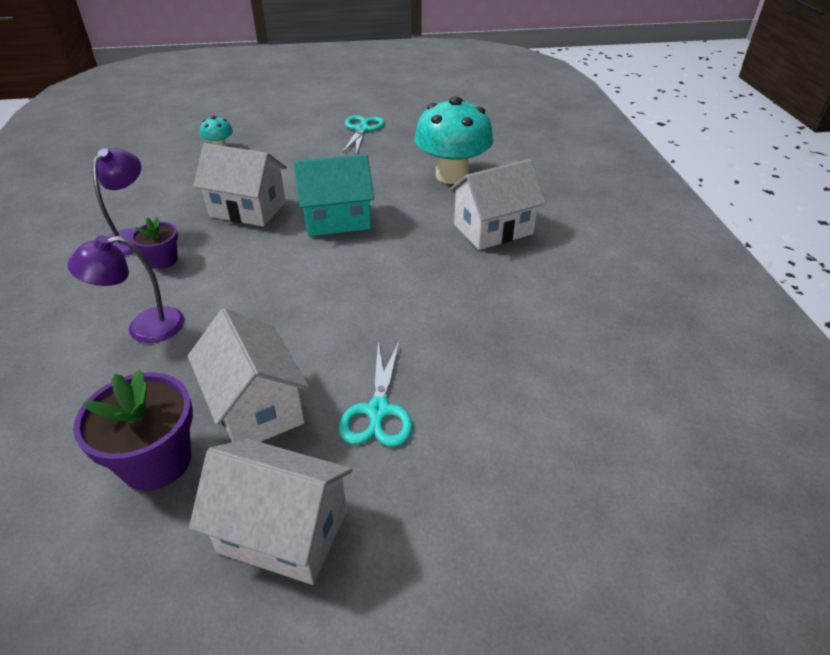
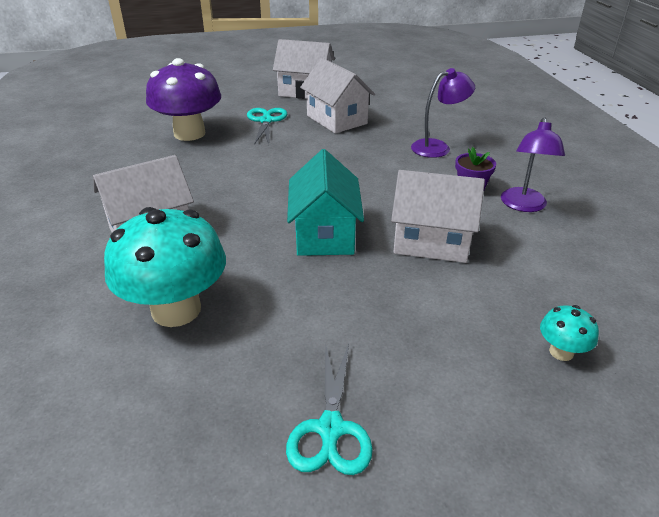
camera: 175 degrees right, 5 degrees down
purple flower pot [73,370,193,491] -> none
turquoise house [293,154,374,236] -> turquoise house turned 75 degrees counterclockwise [287,149,364,256]
none -> purple mushroom [146,58,221,141]

